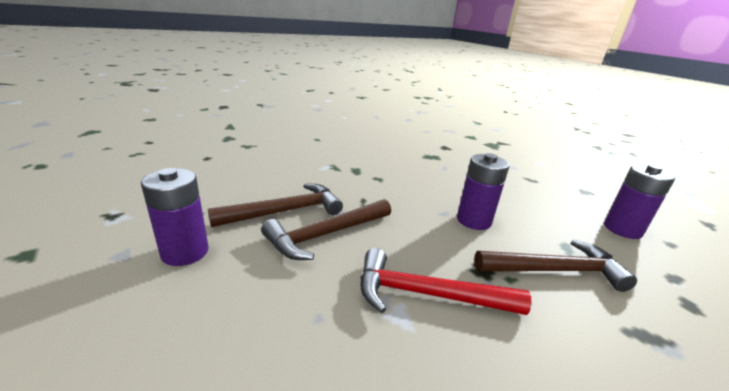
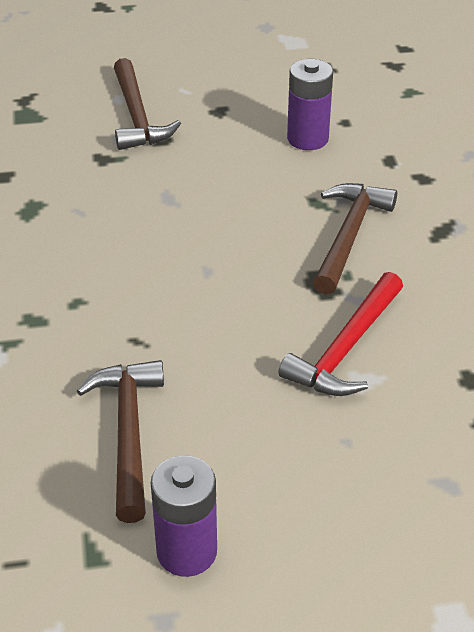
camera: 65 degrees left, 15 degrees up
brown hammer [261,199,391,260] -> brown hammer moved to [114,58,181,150]
purple battery [457,153,509,230] -> none

